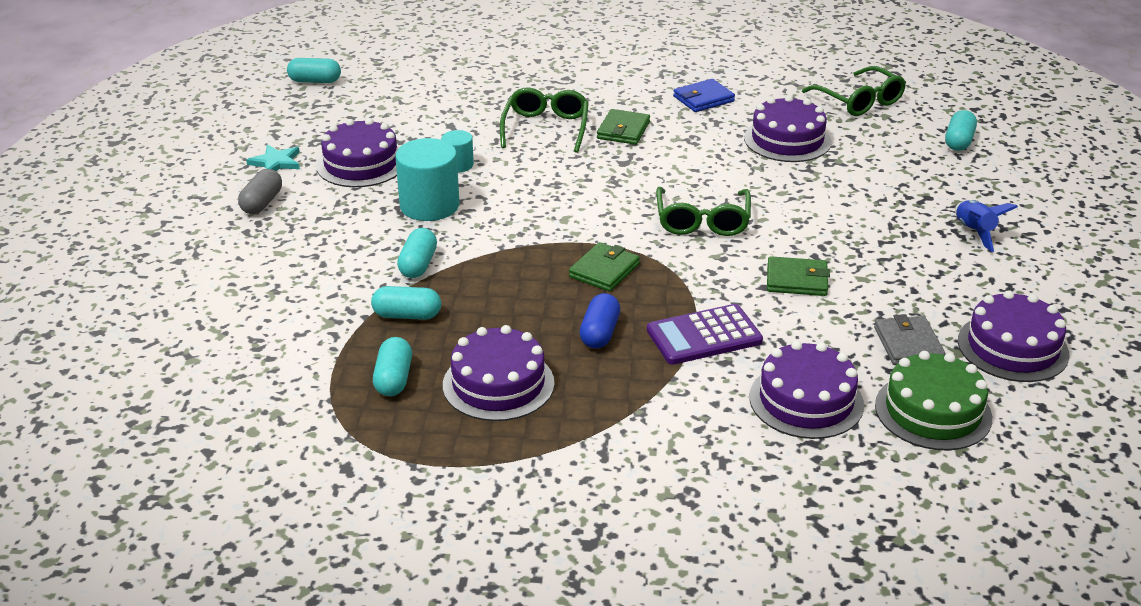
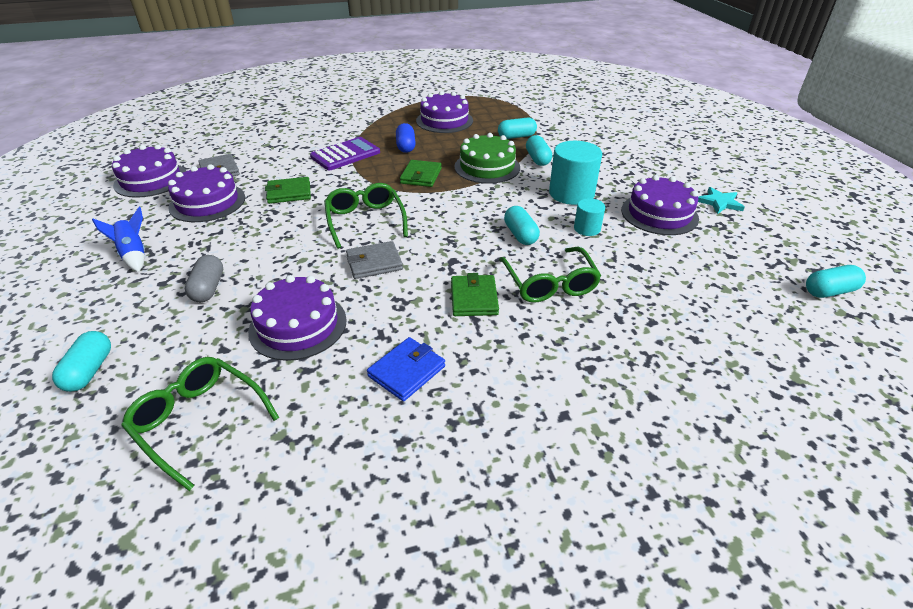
camera: 160 degrees right, 5 degrees up
grey capsule [238,169,282,214] -> grey capsule moved to [185,255,223,302]
turquoise capsule [373,337,412,396] -> turquoise capsule moved to [504,206,540,245]
purple cake [749,341,864,439] -> purple cake moved to [168,164,245,222]
green cake [875,351,992,450] -> green cake moved to [454,133,520,184]
none -> grey wallet [346,241,403,279]

